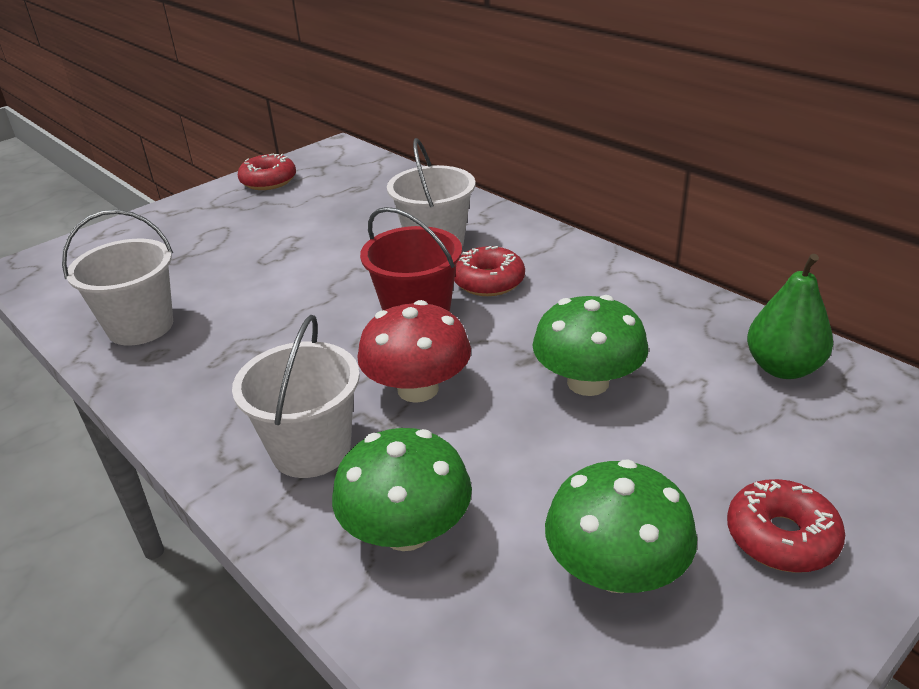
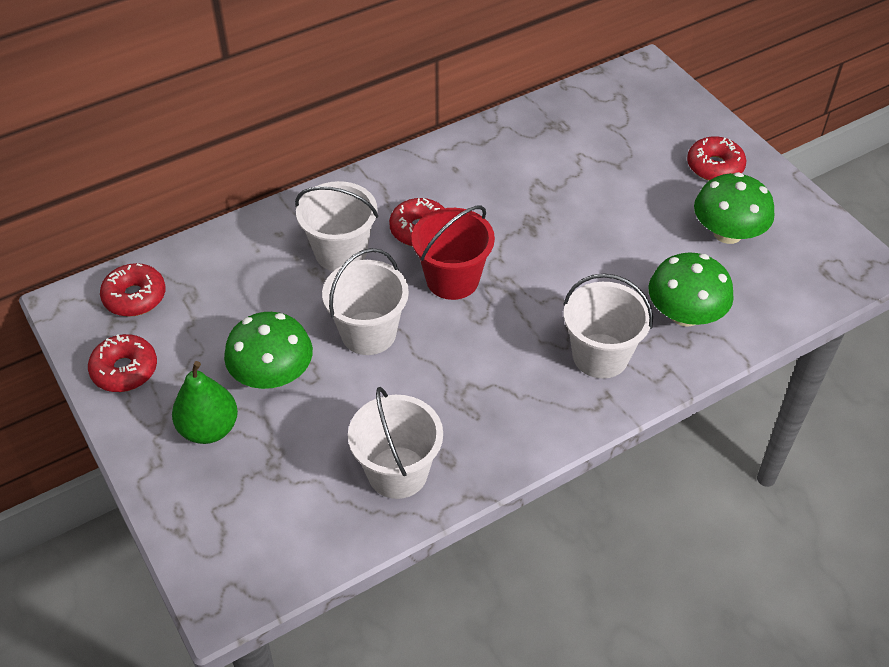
camera: 80 degrees left, 15 degrees up
red mushroom [357,300,471,403] -> none
green mushroom [532,295,648,396] -> green mushroom moved to [224,312,313,389]
green pear [747,254,833,379] -> green pear moved to [172,361,238,444]
none -> red donut [100,263,166,317]
none -> white bucket [322,248,409,355]

